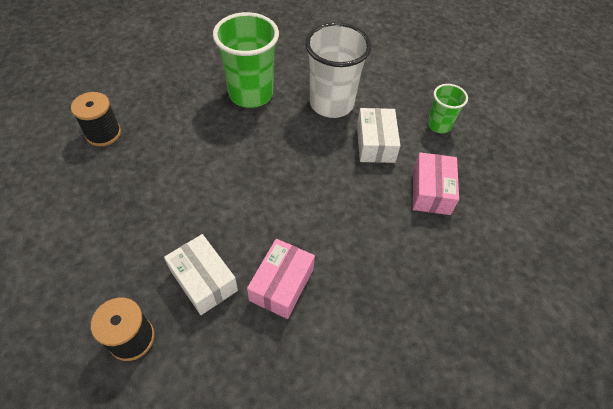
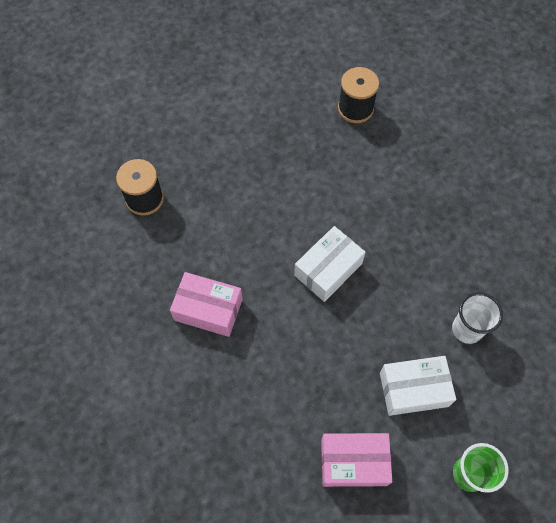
camera: 85 degrees right, 10 degrees up
white box [164,234,238,315] -> white box moved to [294,226,366,302]
green cup [213,12,279,108] -> none
white cup [305,22,372,118] -> white cup [452,292,503,344], size x0.54

